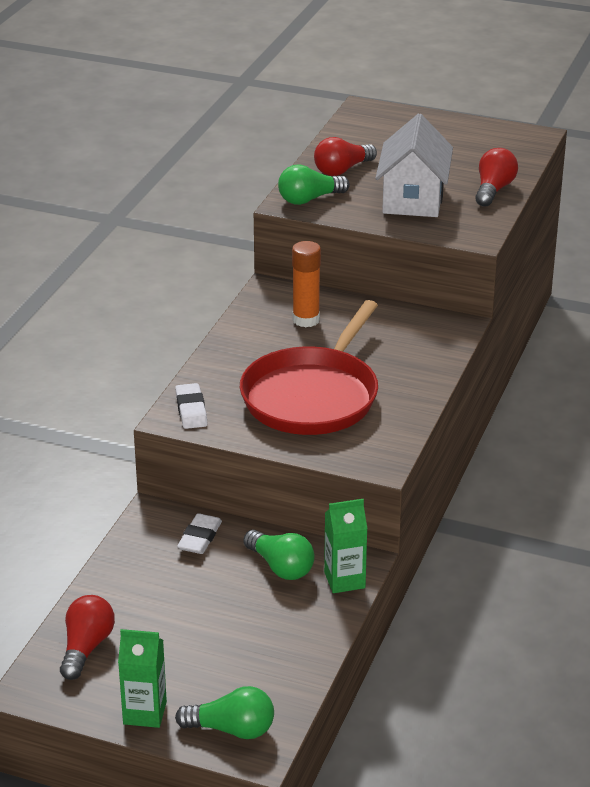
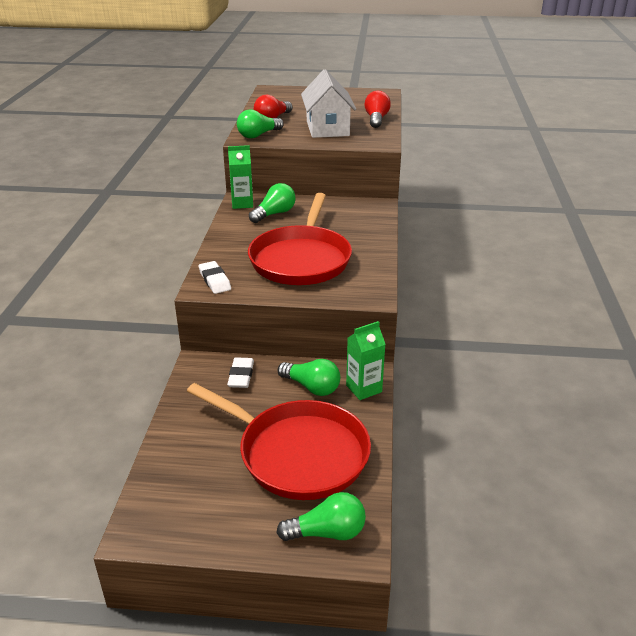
camera: 15 degrees left, 0 degrees up
red light bulb [60,595,115,680] -> none
green carton [118,629,167,728] -> green carton moved to [228,145,253,209]
orange glue stick [292,241,321,327] -> green light bulb [249,183,296,223]
none -> red pan [187,383,371,500]

